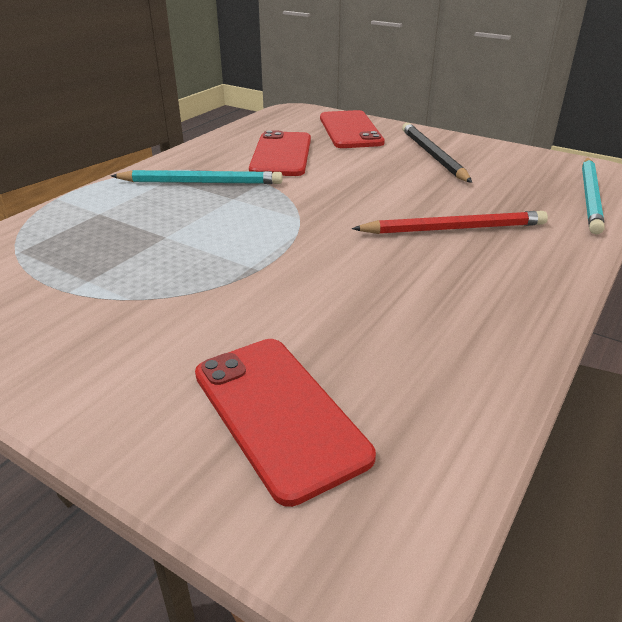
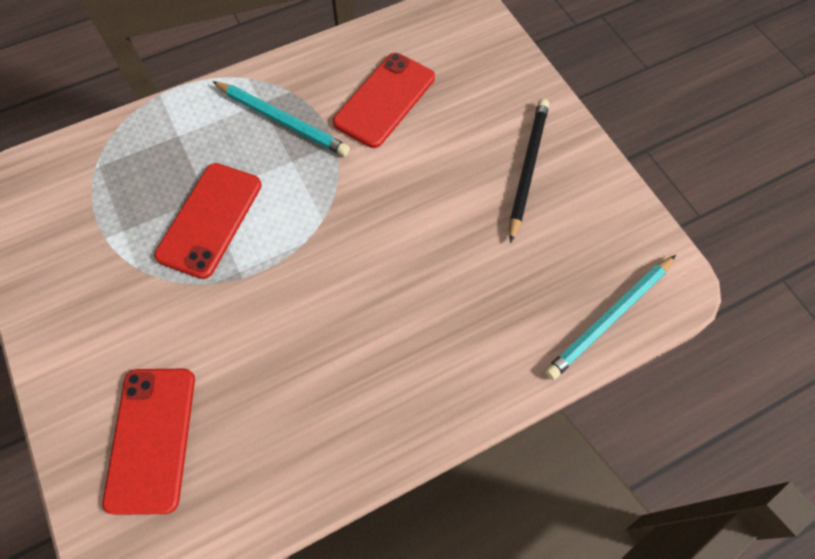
camera: 30 degrees right, 30 degrees up
red phone [320,110,385,148] -> red phone moved to [154,163,262,279]
red pencil [352,211,548,234] -> none

